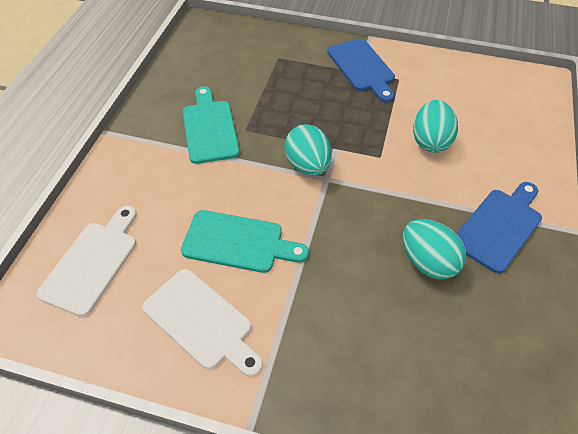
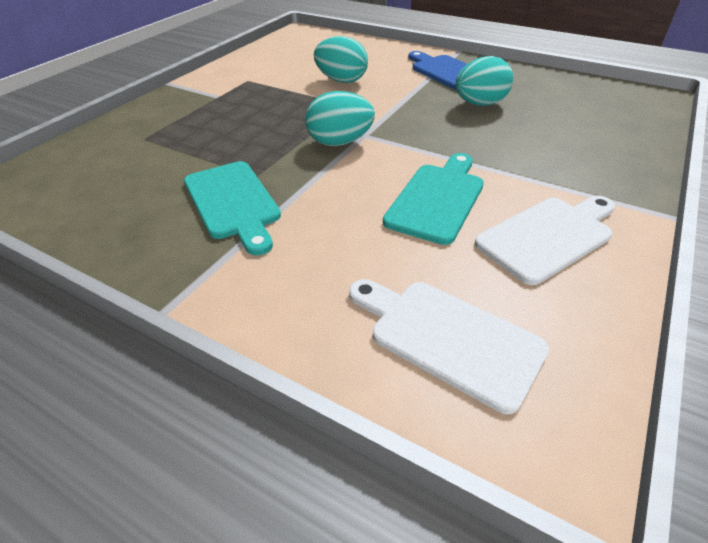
camera: 75 degrees left, 10 degrees down
turquoise cutting board [183,86,240,164] -> turquoise cutting board turned 120 degrees counterclockwise [184,161,281,255]
blue cutting board [328,39,395,103] -> none

